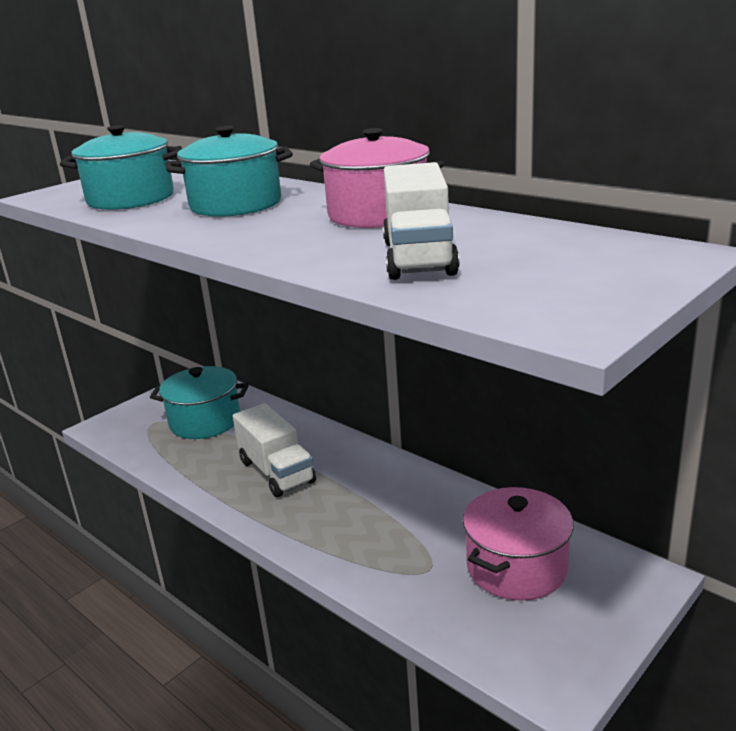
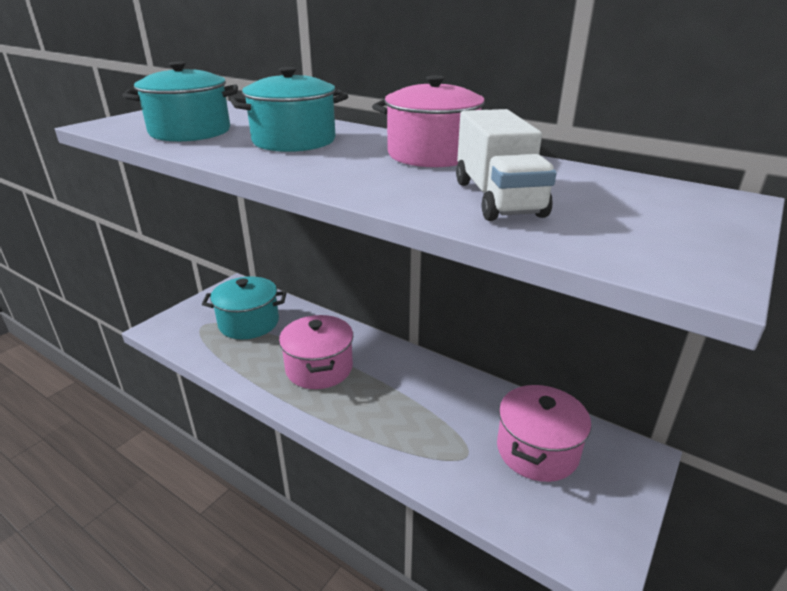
camera: 10 degrees left, 5 degrees up
white truck [233,403,316,497] -> pink pot [279,315,353,389]

